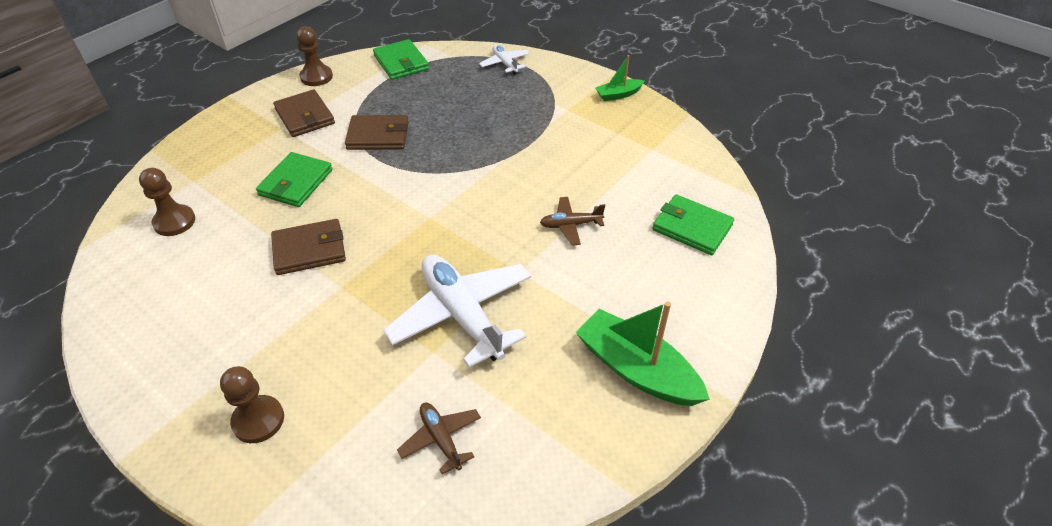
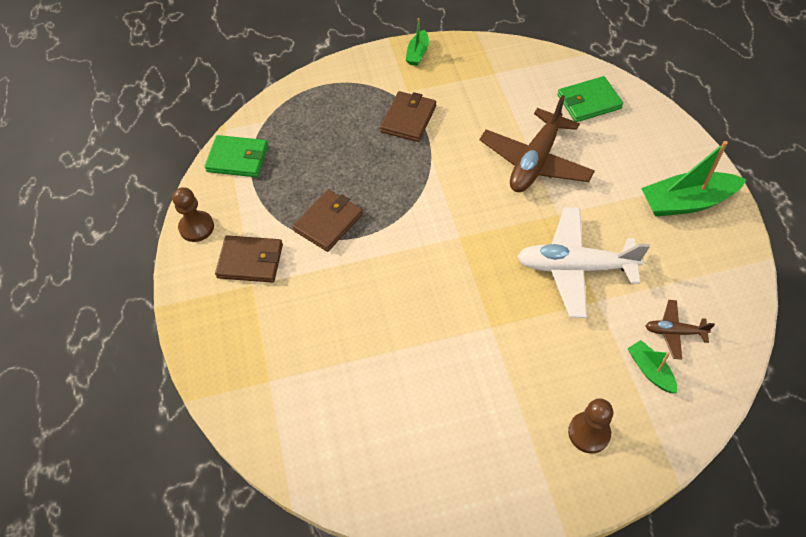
camera: 50 degrees left, 10 degrees up
brown pawn [139,168,195,236] -> none
green wallet [256,152,333,207] -> none
brown wallet [271,219,346,275] -> brown wallet moved to [380,91,436,142]
white plane [479,45,530,75] -> none
brown plane [540,197,605,246] -> brown plane [480,95,595,192], size x2.05
none -> green boat [627,340,677,393]

